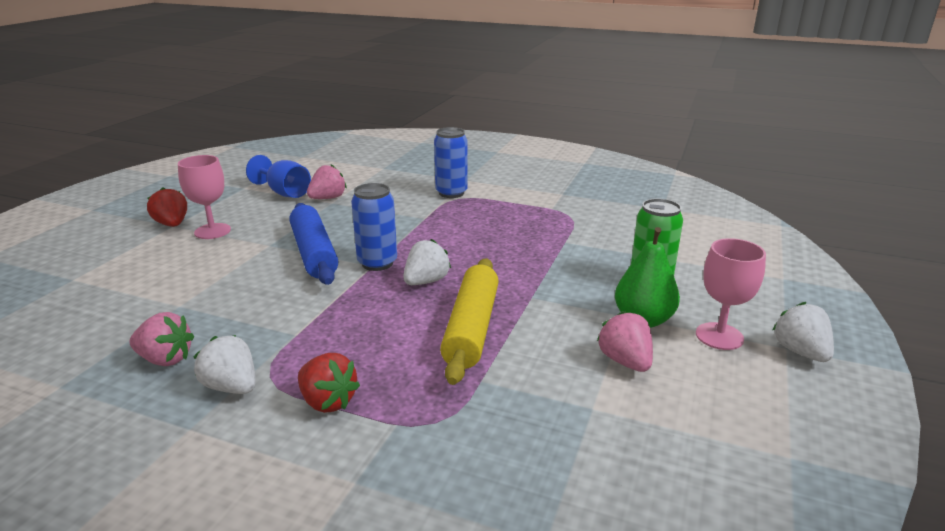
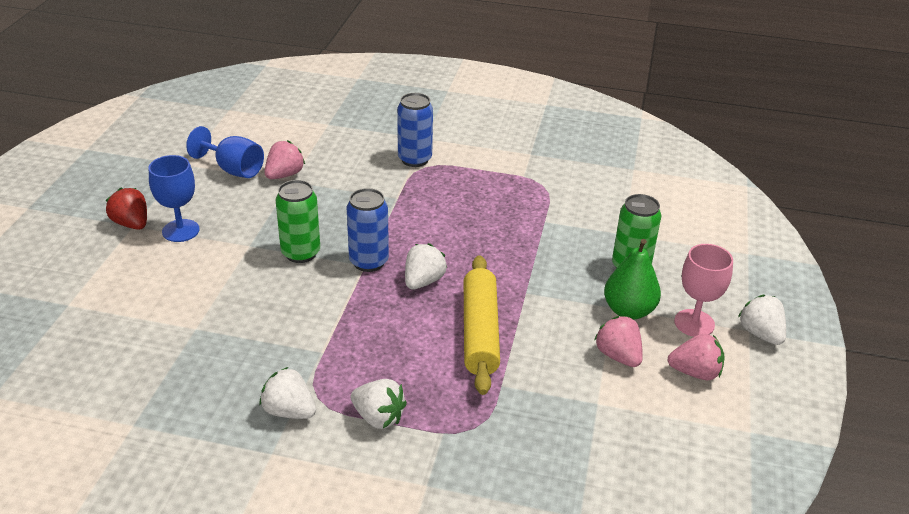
camera: 10 degrees left, 10 degrees up
pink strawberry [129,312,194,366] -> pink strawberry moved to [667,334,725,380]
pink goblet [178,155,231,239] -> blue goblet [149,155,200,242]
blue rolling pin [289,203,338,285] -> green can [275,180,320,263]
red strawberry [298,353,360,413] -> white strawberry [351,379,407,429]

